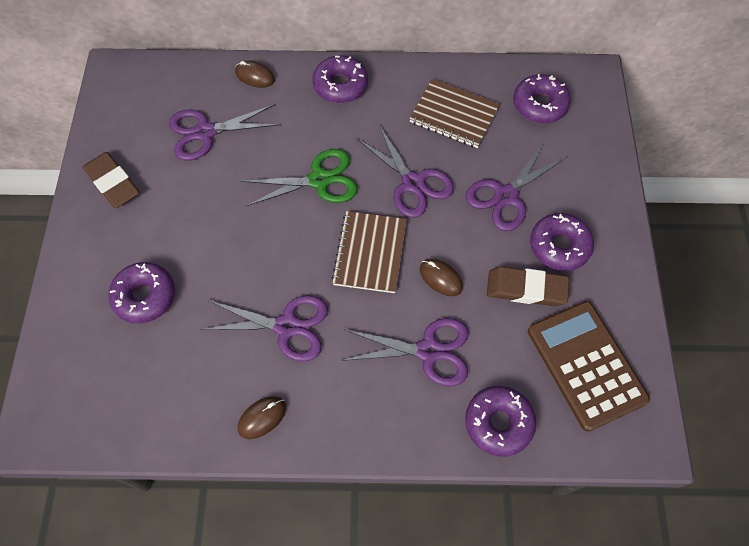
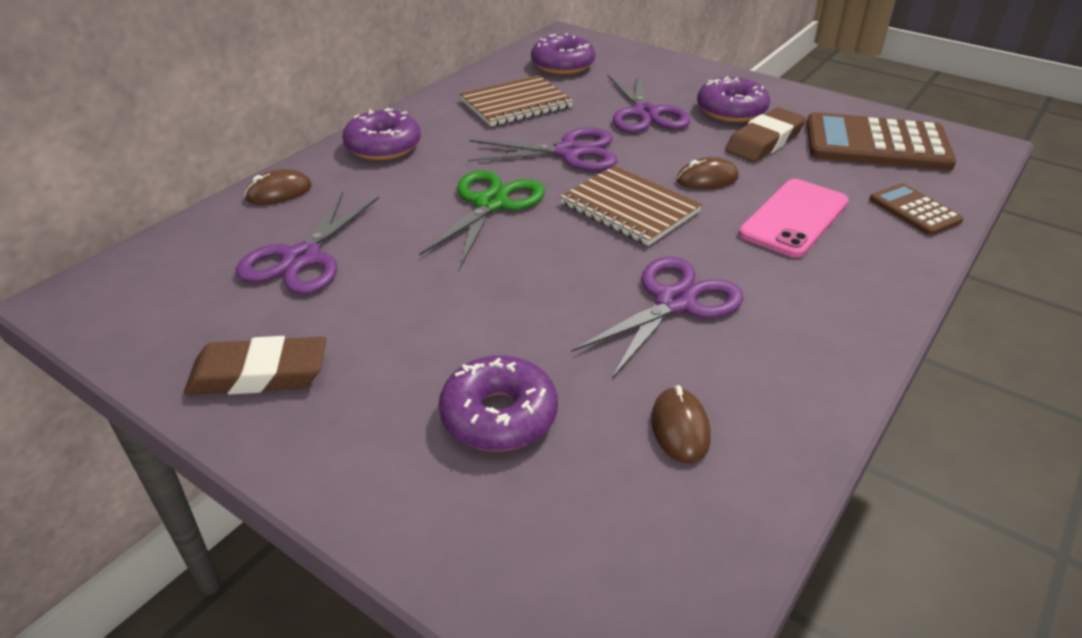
camera: 55 degrees left, 25 degrees down
brown mouse [238,396,286,439] -> brown mouse moved to [651,385,711,464]
purple scissors [341,318,468,386] -> pink phone [739,179,849,258]
purple donut [465,386,536,456] -> brown calculator [869,183,964,235]

